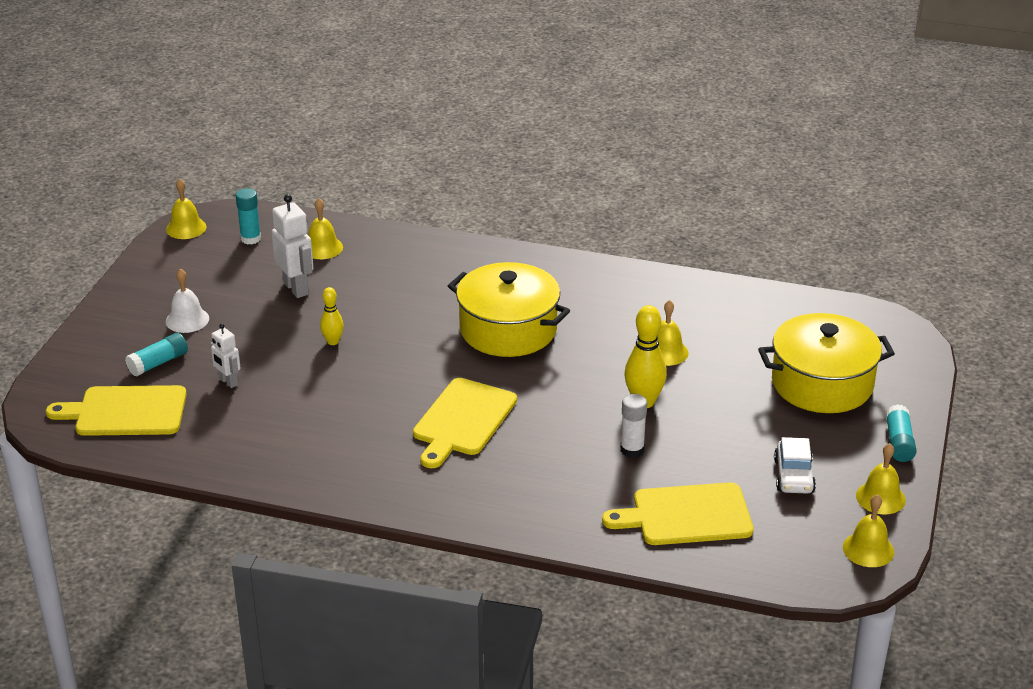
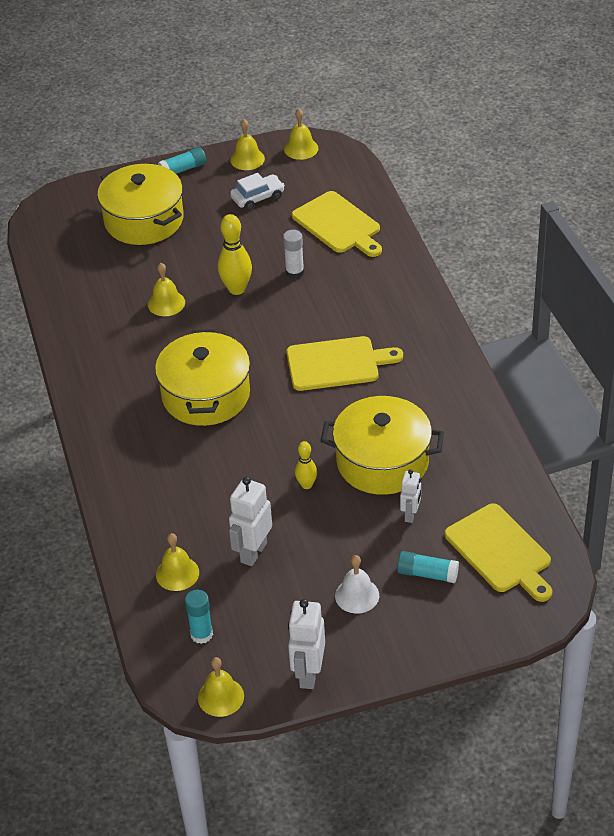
camera: 120 degrees left, 10 degrees up
none -> white robot [288,599,325,689]
none -> yellow pot [320,396,444,495]

